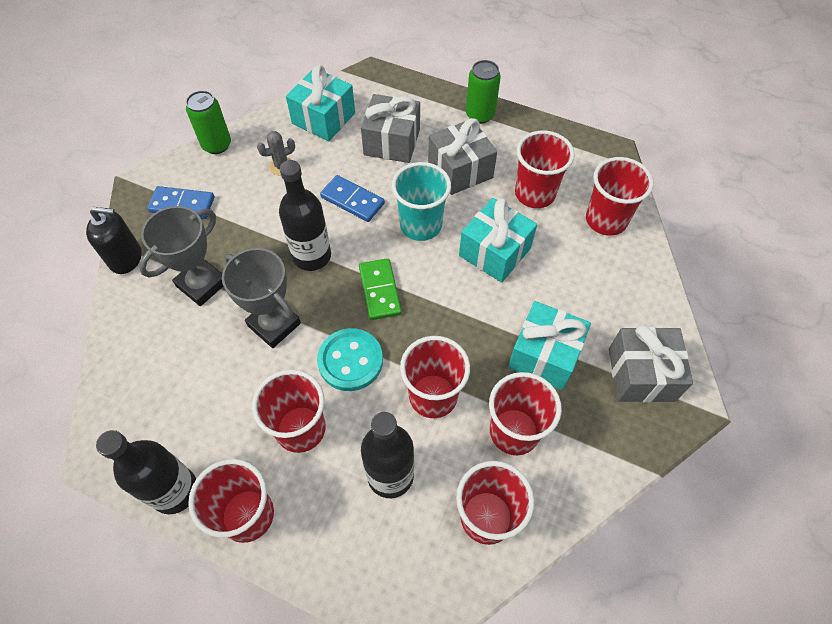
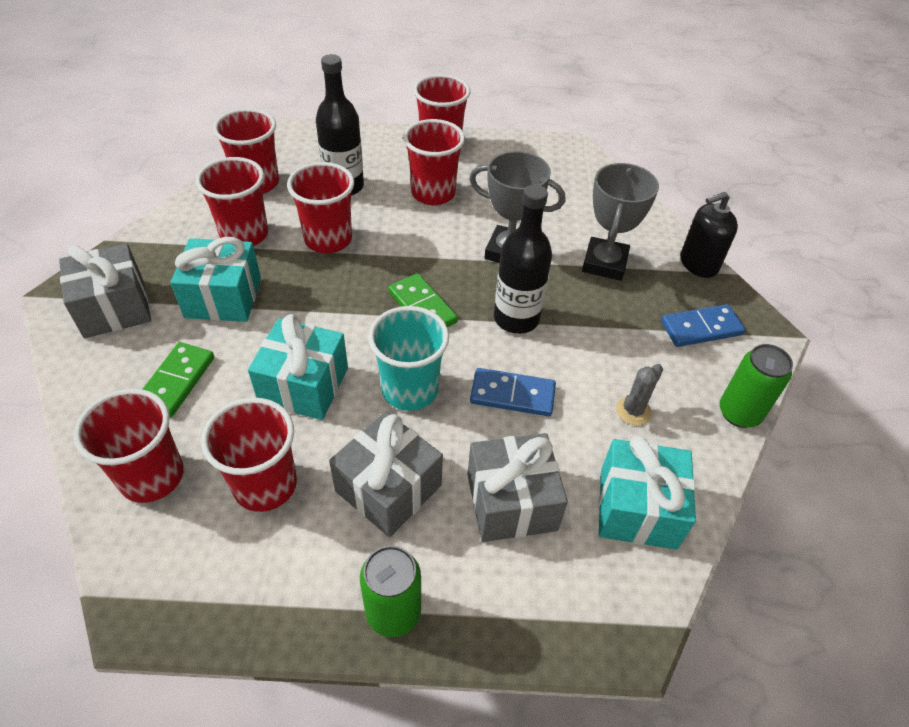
camera: 155 degrees right, 10 degrees down
black bottle [96,430,196,514] -> none
turquoise button [317,328,383,391] -> none
none -> green domino [142,342,214,417]

